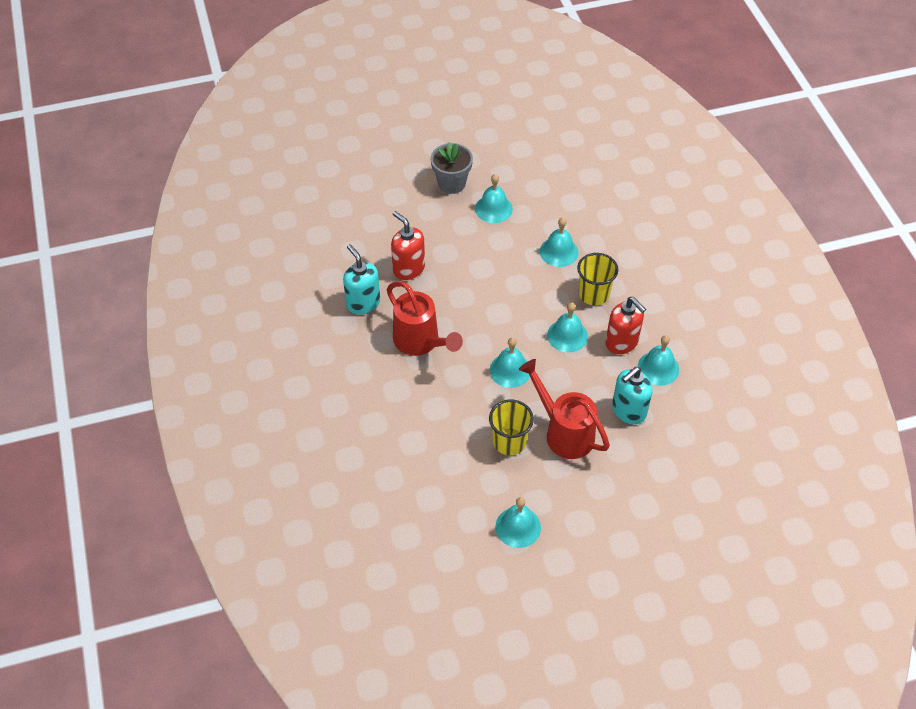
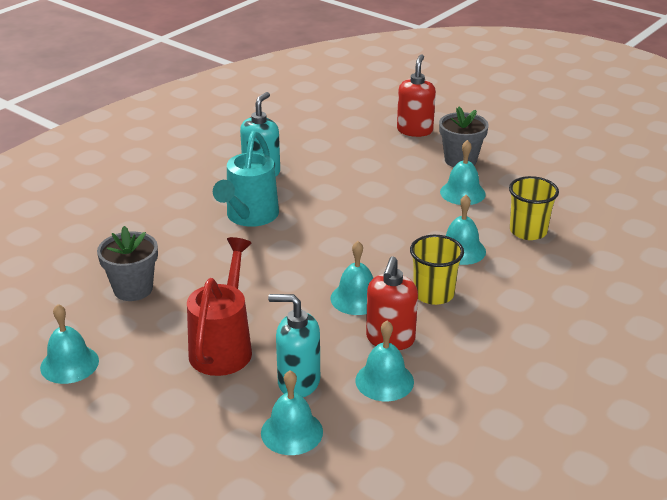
camera: 55 degrees right, 20 degrees down
red watering can [387,281,463,356] -> turquoise watering can [213,131,279,227]
red soap dispenser [391,211,425,280] -> red soap dispenser moved to [397,54,436,137]
yellow cup [489,400,534,455] -> yellow cup moved to [509,176,559,240]
turquoise bell [490,338,530,388] -> turquoise bell moved to [261,370,323,455]
none -> grey flower pot [97,226,158,301]

